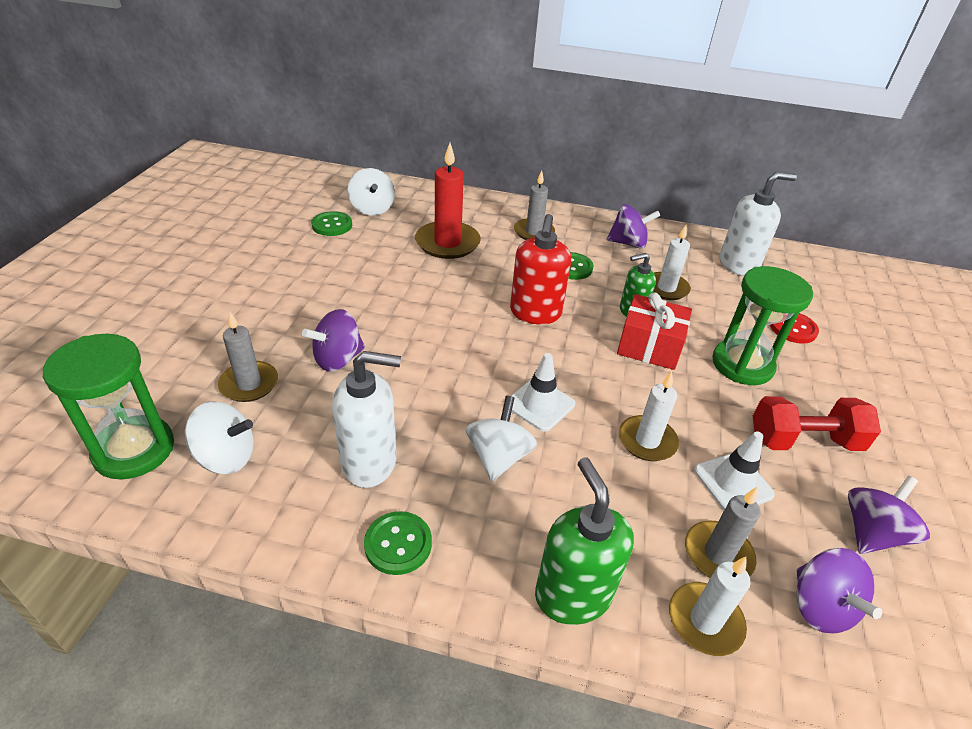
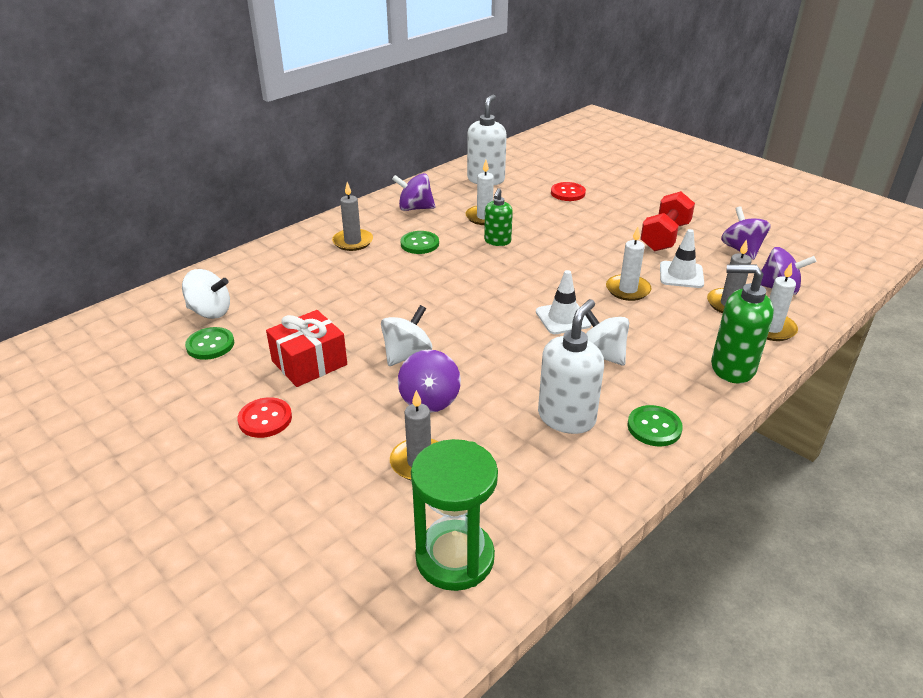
camera: 55 degrees left, 5 degrees down
white spinning top [185,401,254,474] -> white spinning top moved to [381,305,432,366]
red candle [415,143,481,259] -> none
red soap dispenser [510,214,571,324] -> none
purple spinning top [606,204,660,248] -> purple spinning top turned 120 degrees counterclockwise [392,173,436,211]
red gift [617,293,692,370] -> red gift moved to [266,310,347,387]
green hourglass [712,266,813,385] -> none
none -> red button [238,397,292,438]

